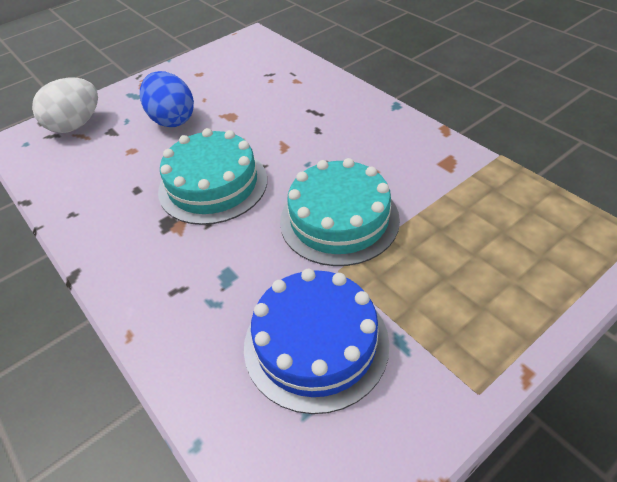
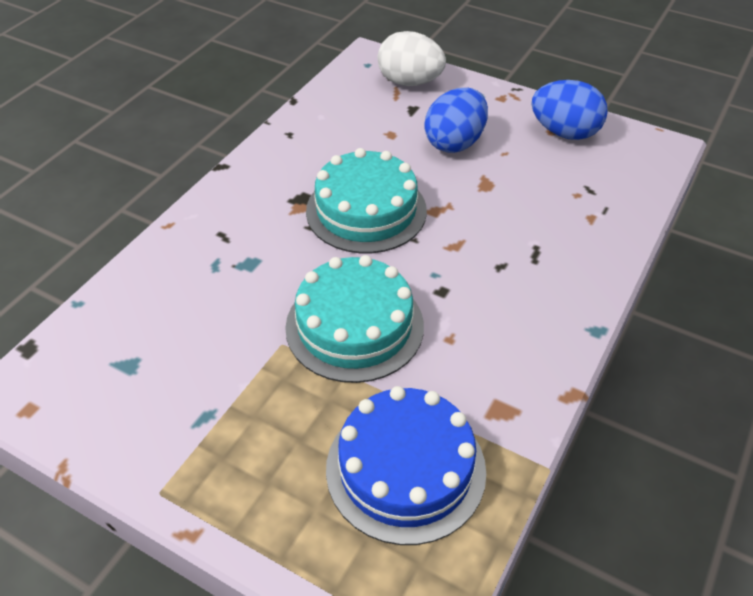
camera: 65 degrees right, 0 degrees up
blue cake [244,269,389,414] -> blue cake moved to [326,386,486,545]
none -> blue egg [531,80,608,140]

